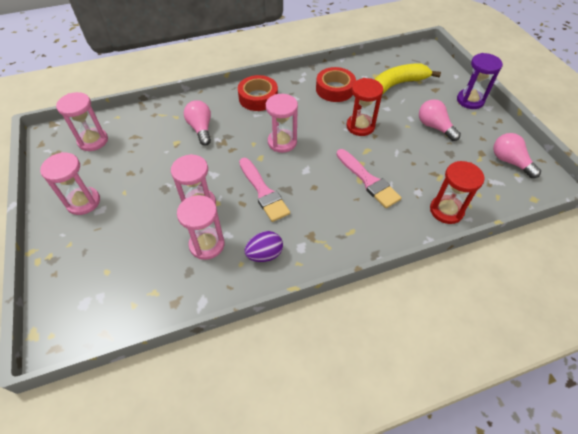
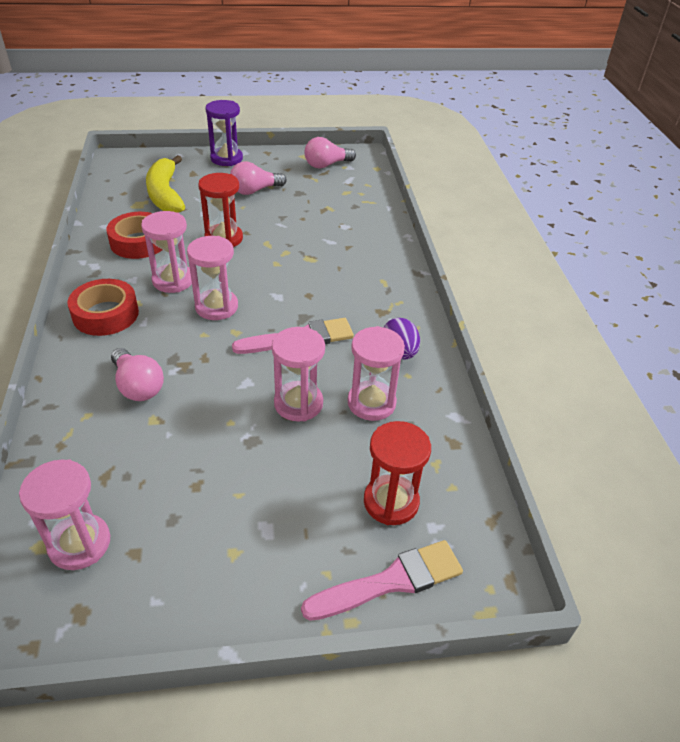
camera: 80 degrees left, 10 degrees down
pink hourglass [40,152,100,215] -> pink hourglass moved to [141,211,192,293]
pink light bulb [184,100,211,146] -> pink light bulb turned 120 degrees counterclockwise [111,348,164,401]
pink brush [336,149,402,208] -> pink brush moved to [301,540,463,621]
red hourglass [430,161,485,224] -> red hourglass moved to [364,421,431,525]

